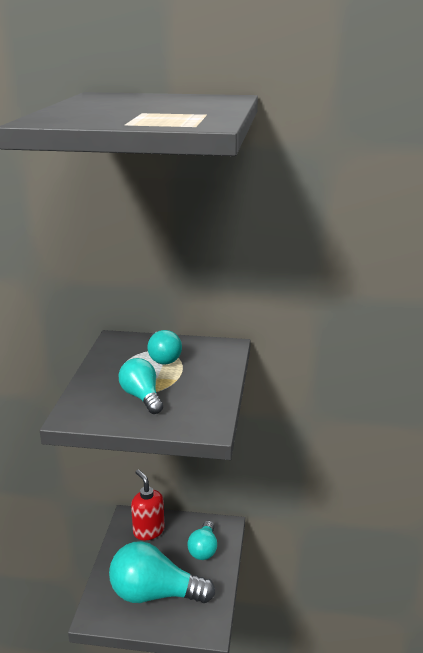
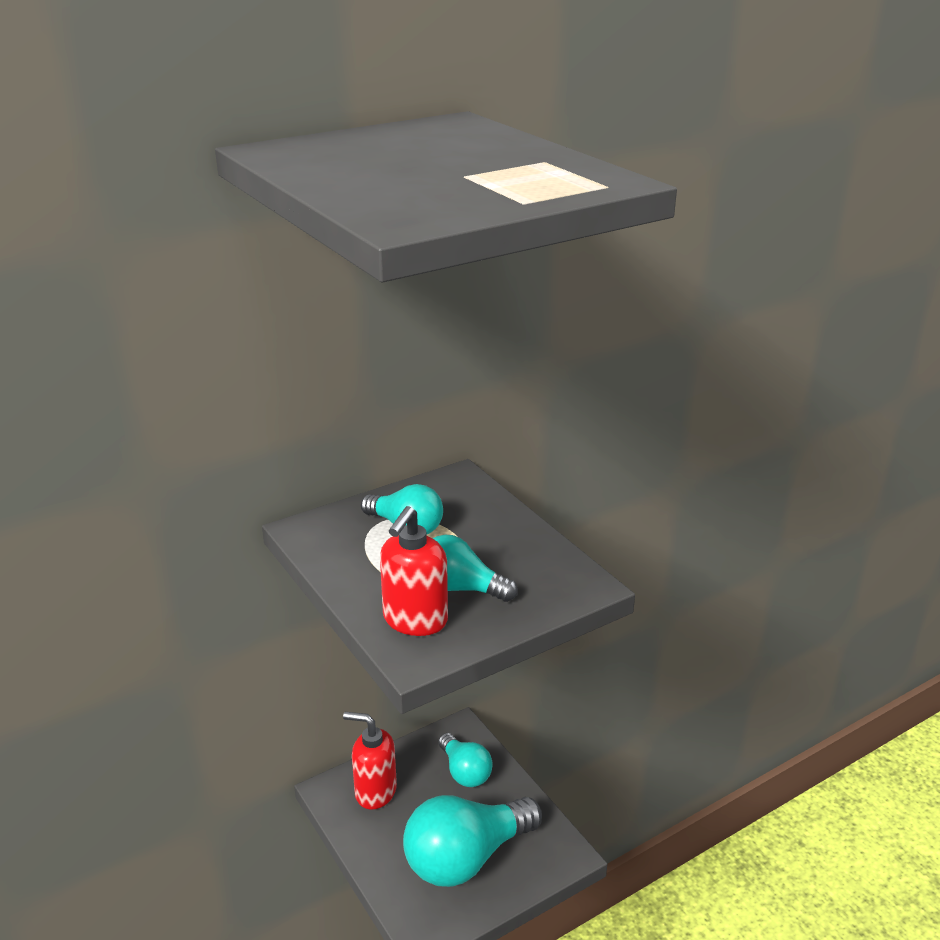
camera: 40 degrees left, 5 degrees up
none -> red soap dispenser [380,506,448,636]

